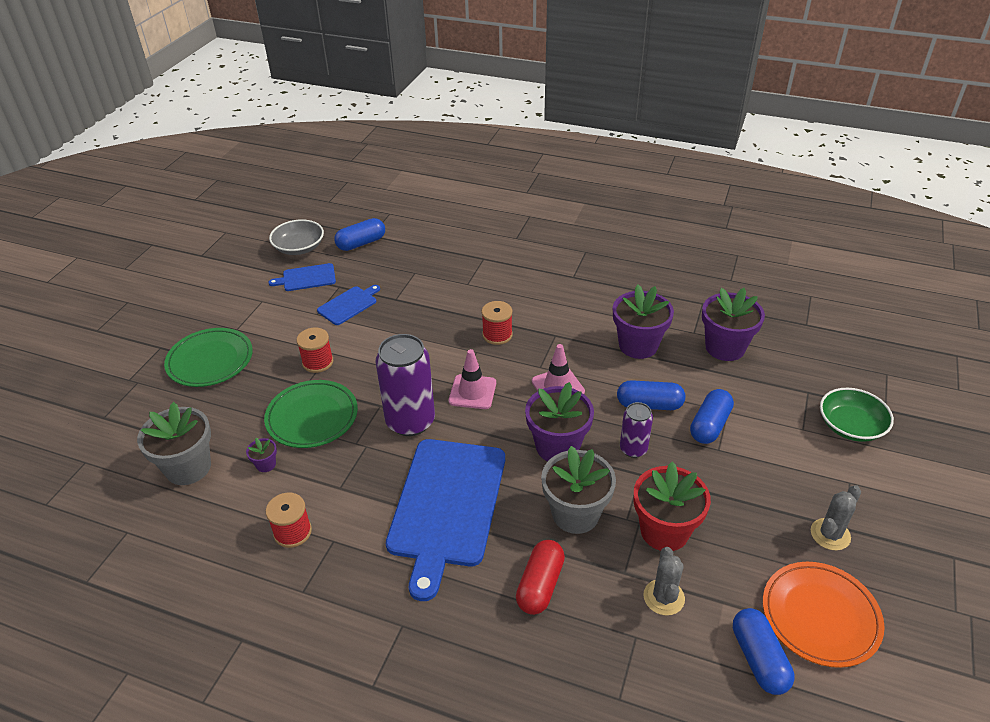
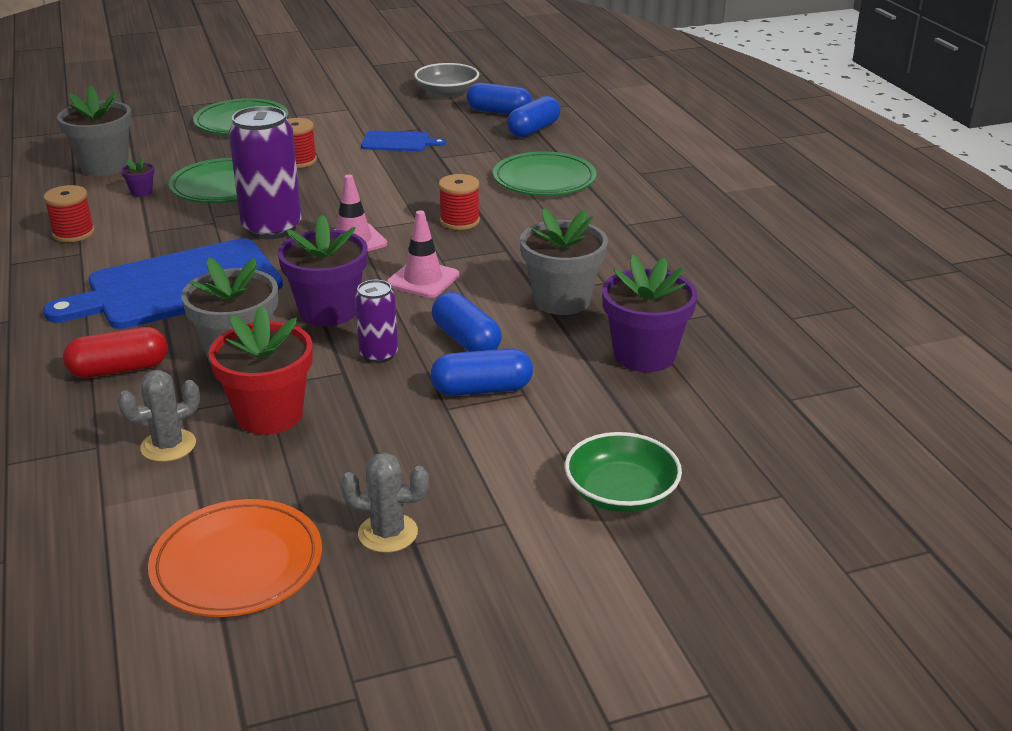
camera: 50 degrees right, 10 degrees down
blue cutting board [268,263,336,291] -> none
purple flower pot [613,285,674,359] -> grey flower pot [520,208,608,315]
blue capsule [733,608,794,695] -> blue capsule moved to [507,96,561,137]
none -> green plate [493,151,597,196]

